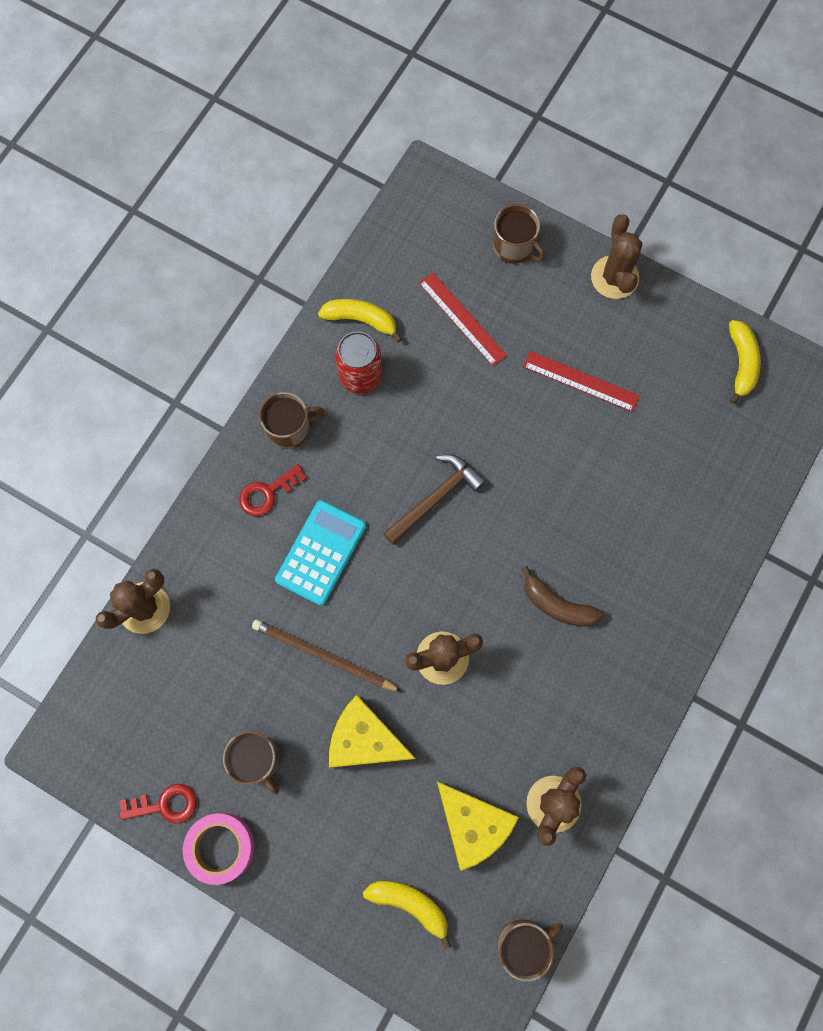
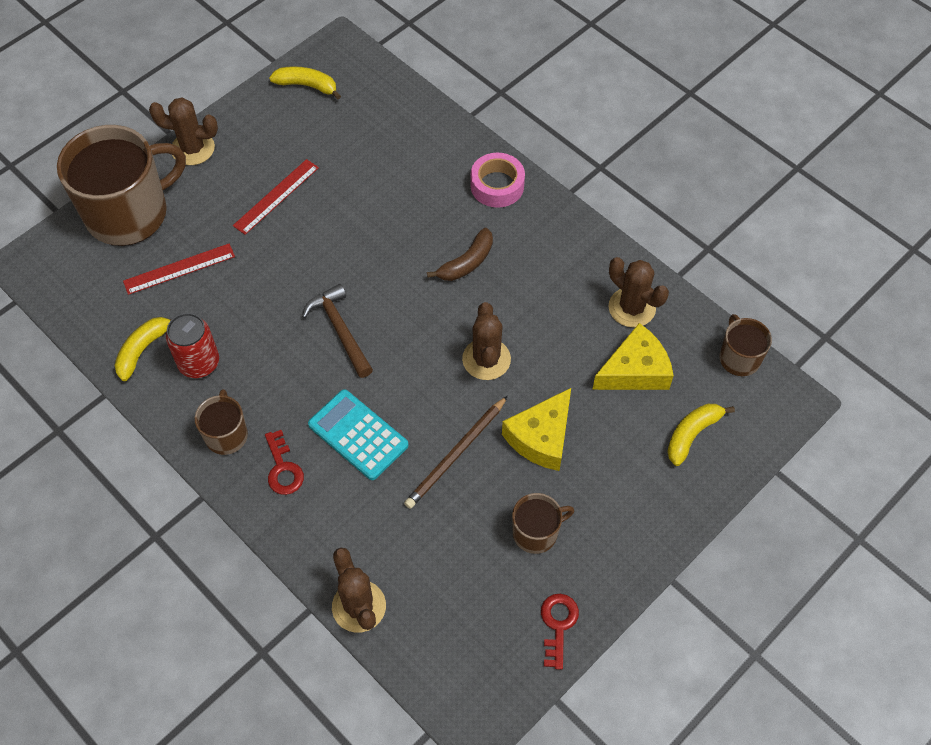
camera: 75 degrees left, 15 degrees down
pink tape [183,813,254,885] -> pink tape moved to [470,153,525,208]
brown mug [493,204,545,264] -> brown mug [57,125,186,246], size x2.12

